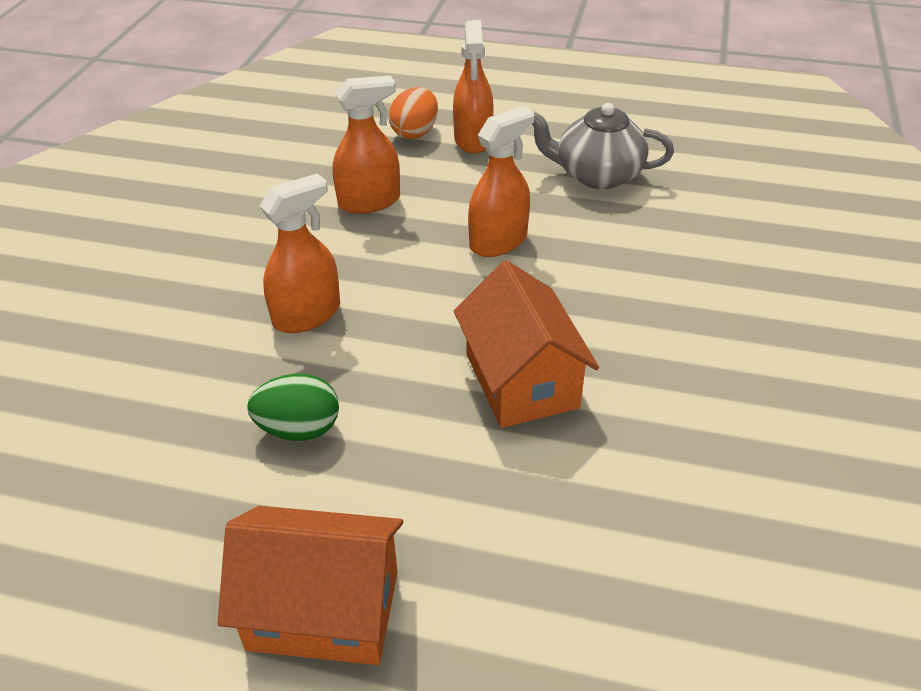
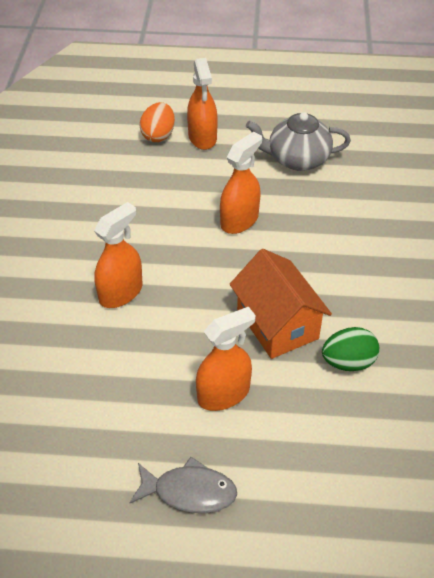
camera: 10 degrees left, 5 degrees up
orange house [218,506,403,665] -> grey fish [129,457,237,513]
green egg [247,374,339,441] -> green egg moved to [322,327,379,371]
orange spray bottle [332,75,400,214] -> orange spray bottle moved to [196,307,256,411]

